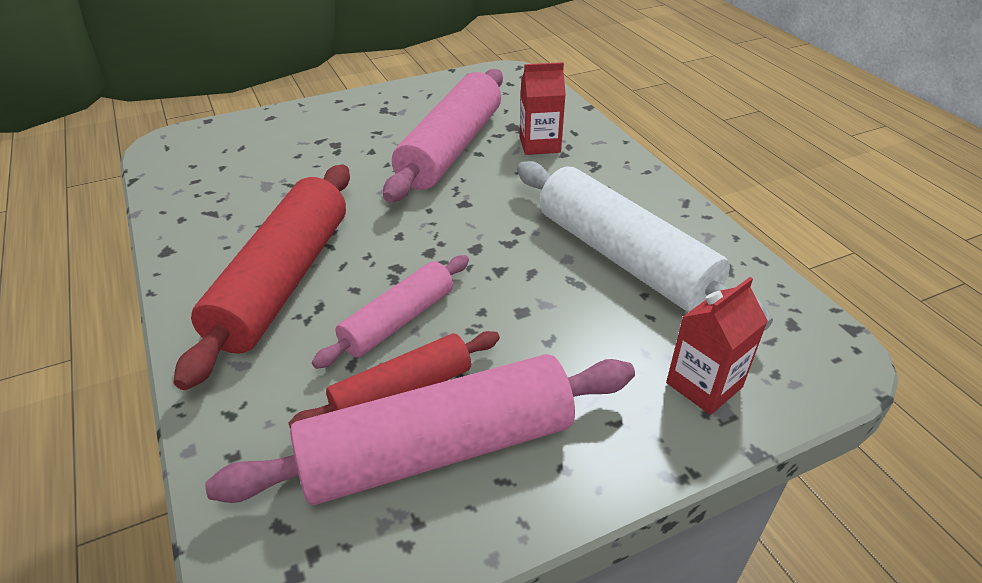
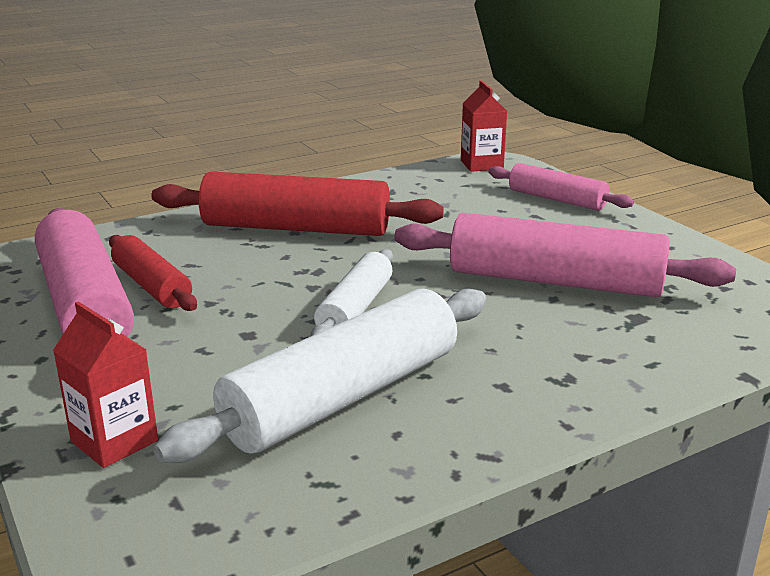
camera: 85 degrees right, 15 degrees down
pink rolling pin [312,255,469,369] -> pink rolling pin moved to [488,163,634,211]
red carton [519,62,566,155] -> red carton moved to [461,80,507,172]
none -> white rolling pin [311,249,393,336]

